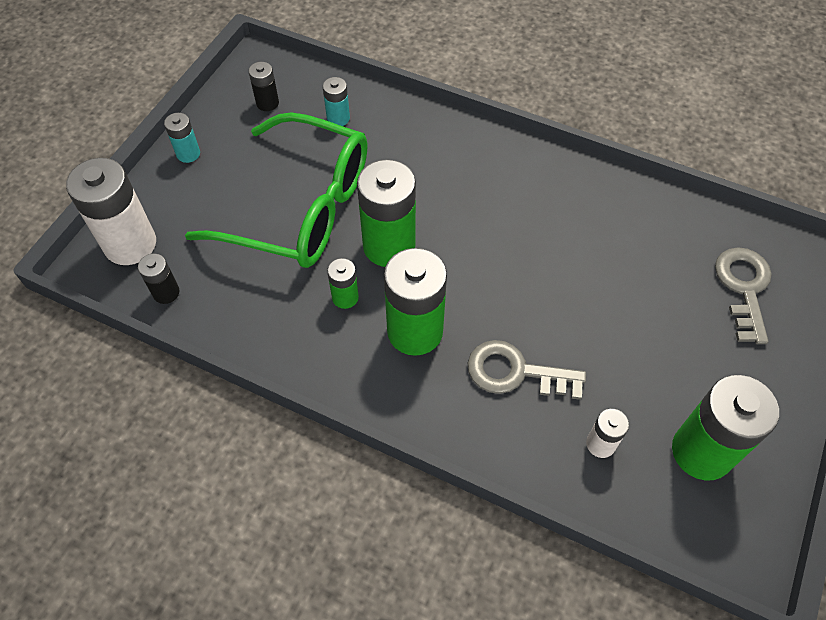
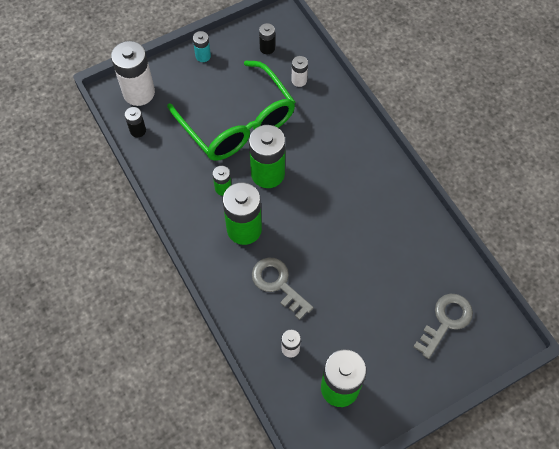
camera: 35 degrees right, 5 degrees up
turquoise battery [323,77,350,126] -> white battery [291,56,308,87]

